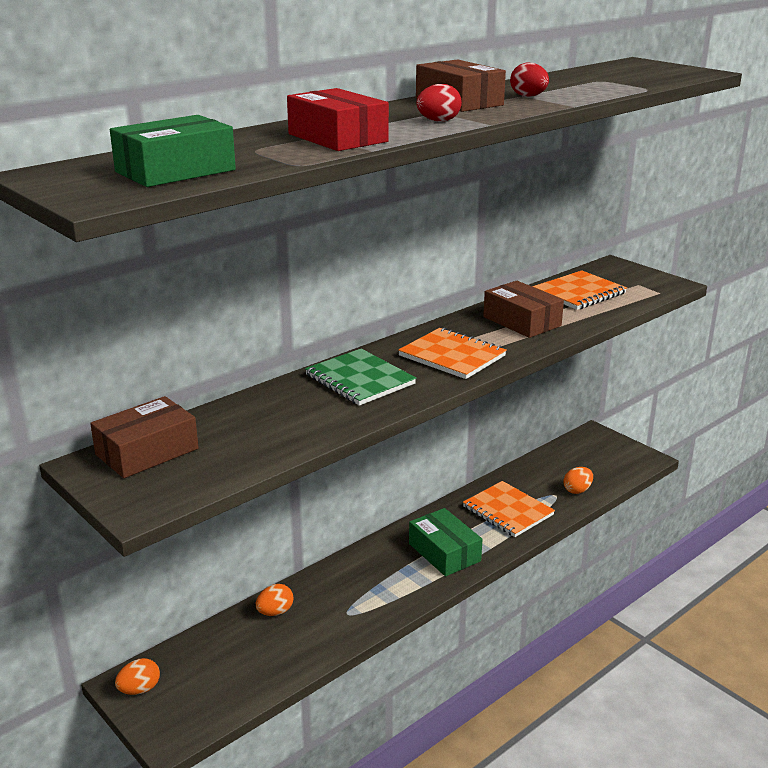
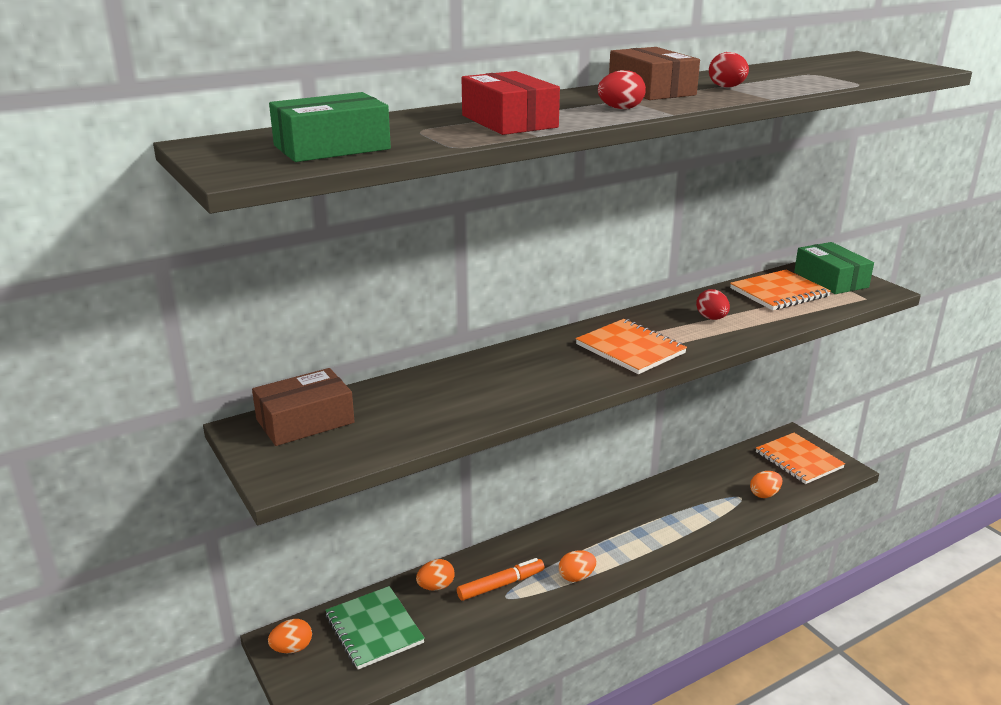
camera: 10 degrees right, 0 degrees up
green notebook [305,349,416,406] -> green notebook moved to [325,586,425,670]
green box [409,508,482,576] -> green box moved to [794,242,874,294]
orange notebook [463,481,555,537] -> orange notebook moved to [756,433,845,484]
brown box [483,281,564,338] -> red egg [696,289,730,320]
none -> orange marker [457,558,545,601]
none -> orange egg [559,550,596,582]

